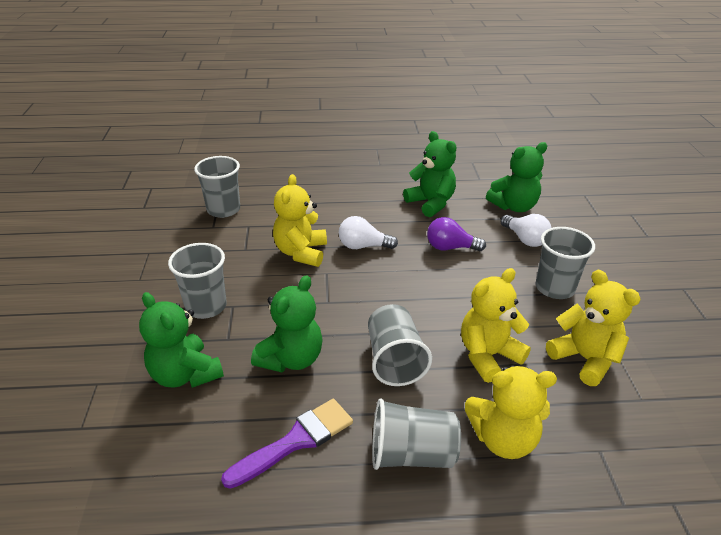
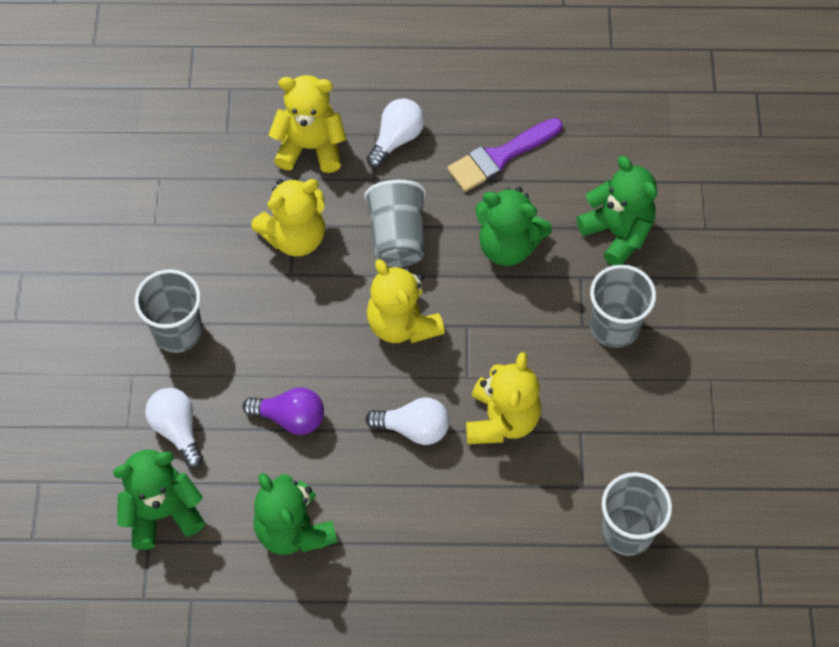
camera: 175 degrees left, 25 degrees up
green teddy bear [251,275,323,372] -> green teddy bear turned 105 degrees counterclockwise [475,187,552,266]
grey cup [372,398,461,470] -> white light bulb [367,99,424,168]
yellow teddy bear [546,270,641,386] -> yellow teddy bear moved to [367,259,445,343]

